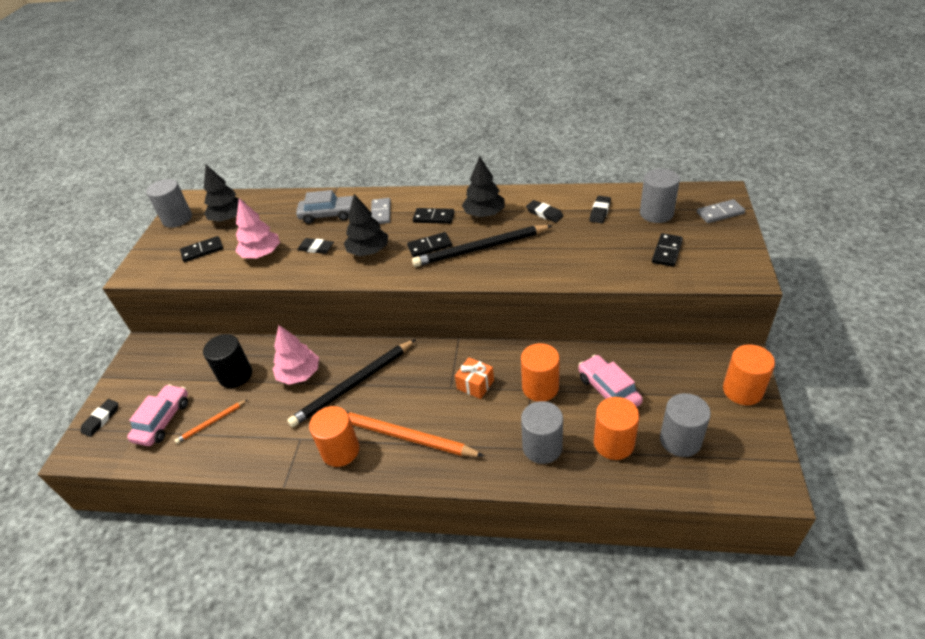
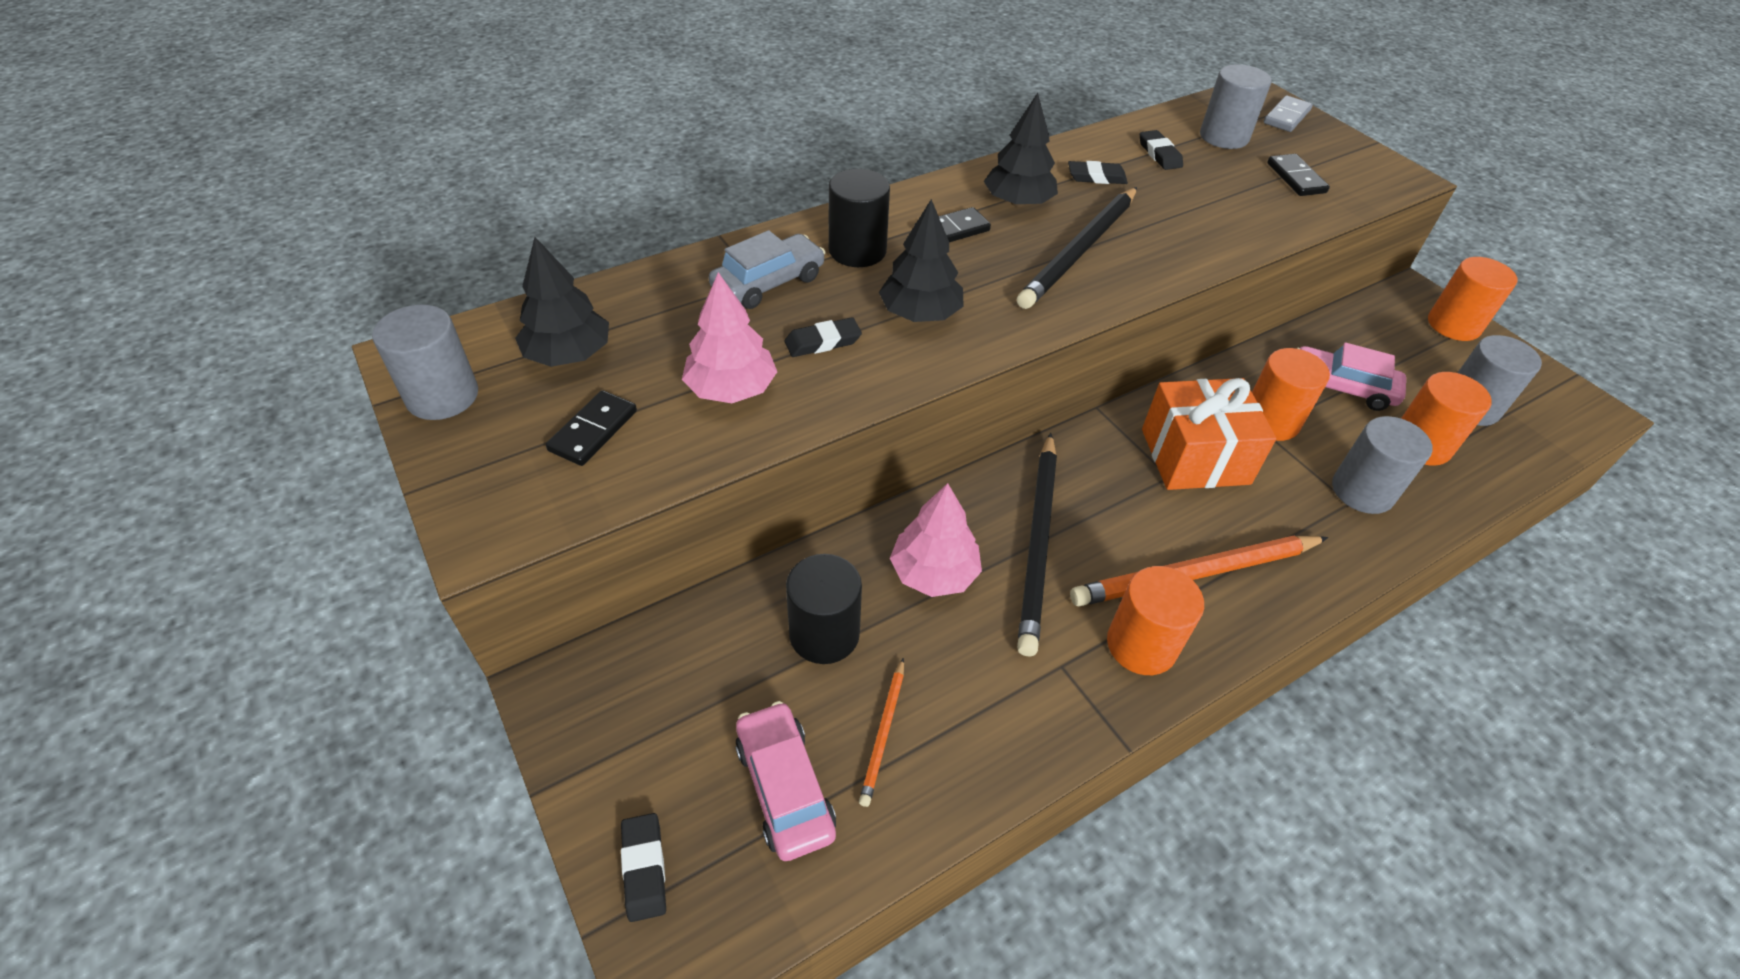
camera: 45 degrees left, 5 degrees up
grey domino [371,198,391,224] -> black cylinder [828,169,890,267]
black domino [407,232,452,257] -> none
orange gift [455,357,494,399] -> orange gift [1142,378,1277,490], size x1.89

